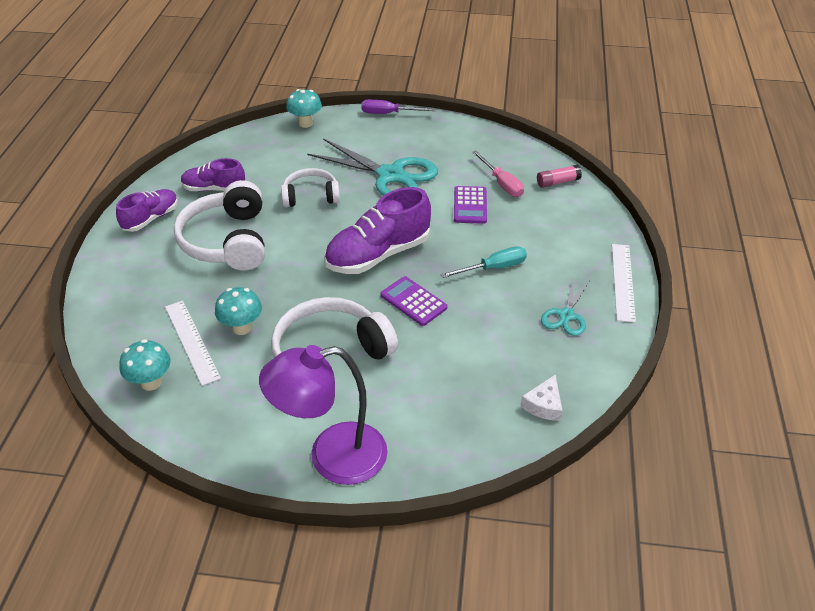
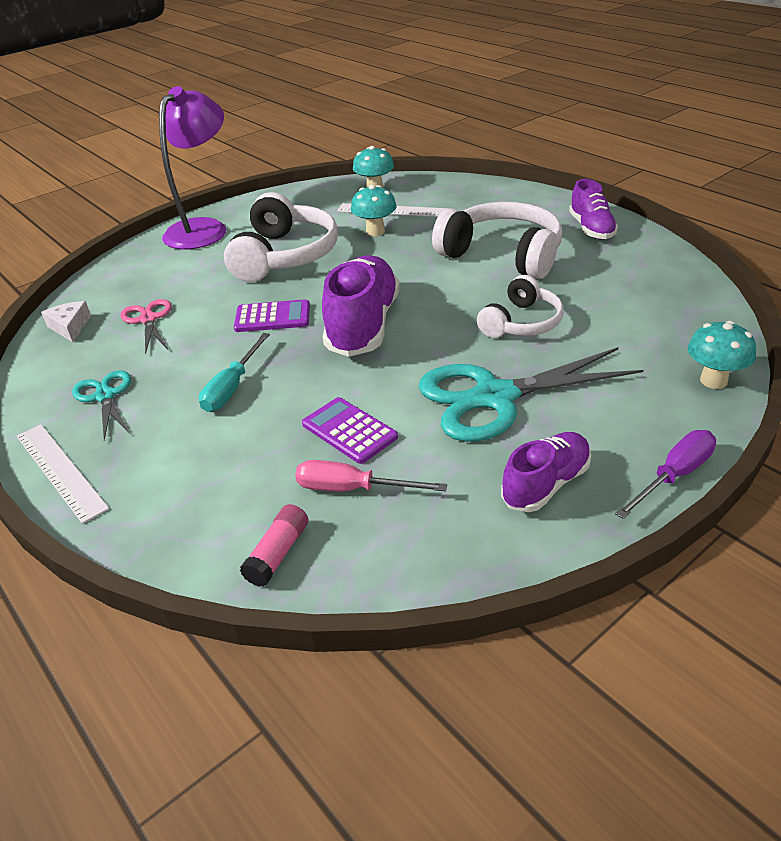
camera: 135 degrees right, 5 degrees down
purple shoe [181,158,245,191] -> purple shoe moved to [501,432,591,512]
none -> pink scissors [120,299,172,354]

